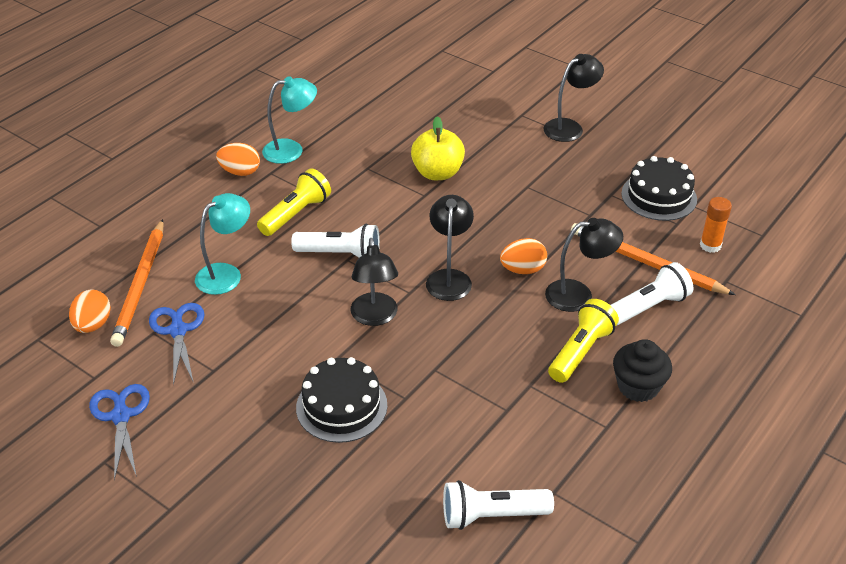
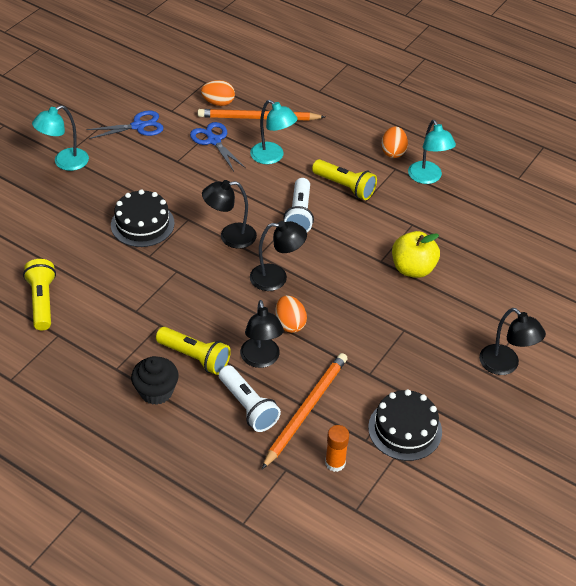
camera: 85 degrees right, 5 degrees up
blue scissors [149,303,204,385] -> blue scissors turned 105 degrees counterclockwise [190,122,246,171]
white flashlight [443,480,554,530] -> yellow flashlight [23,259,56,330]
none -> turquoise lamp [32,105,89,171]

